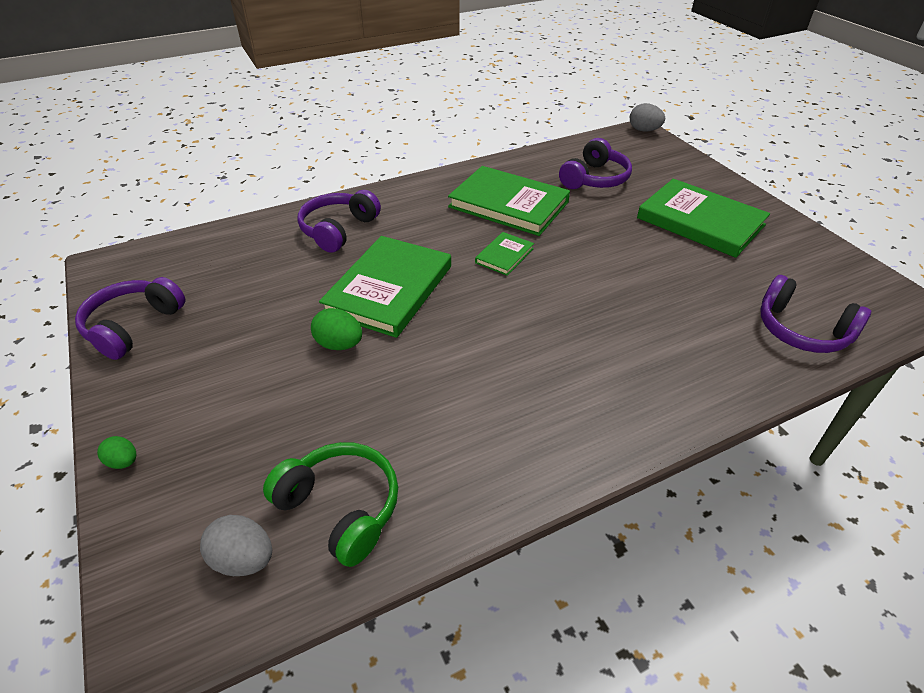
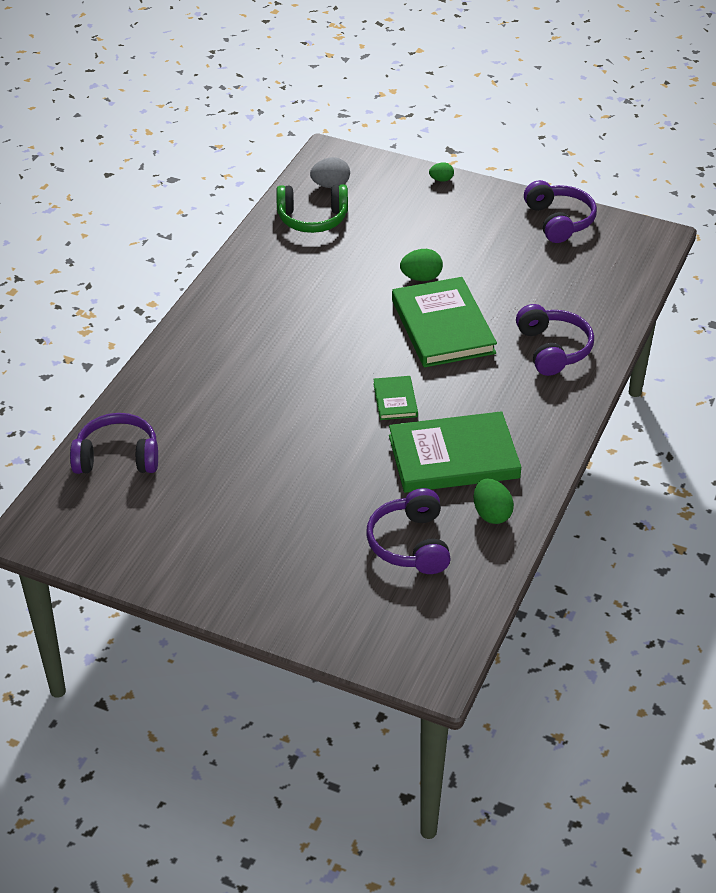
camera: 140 degrees right, 0 degrees up
grey egg [630,103,665,132] -> none
green book [637,179,770,258] -> none
none -> green egg [474,479,514,524]

